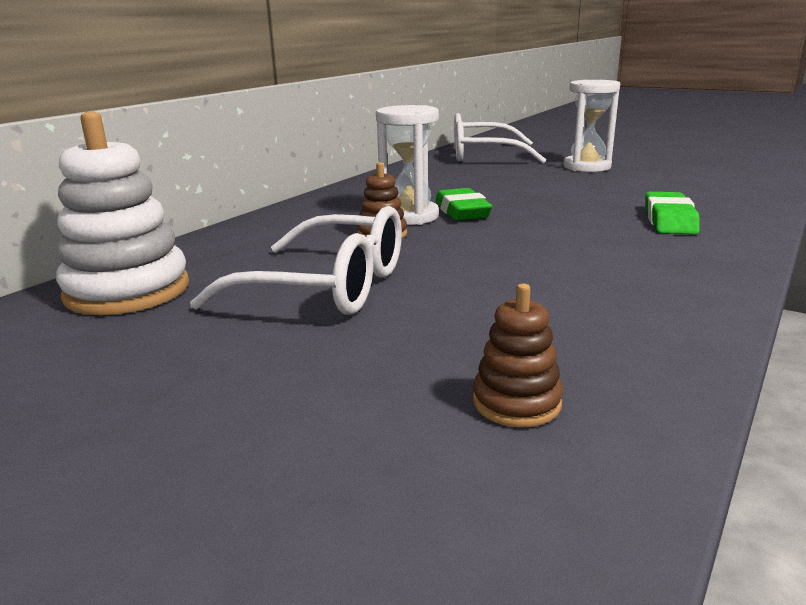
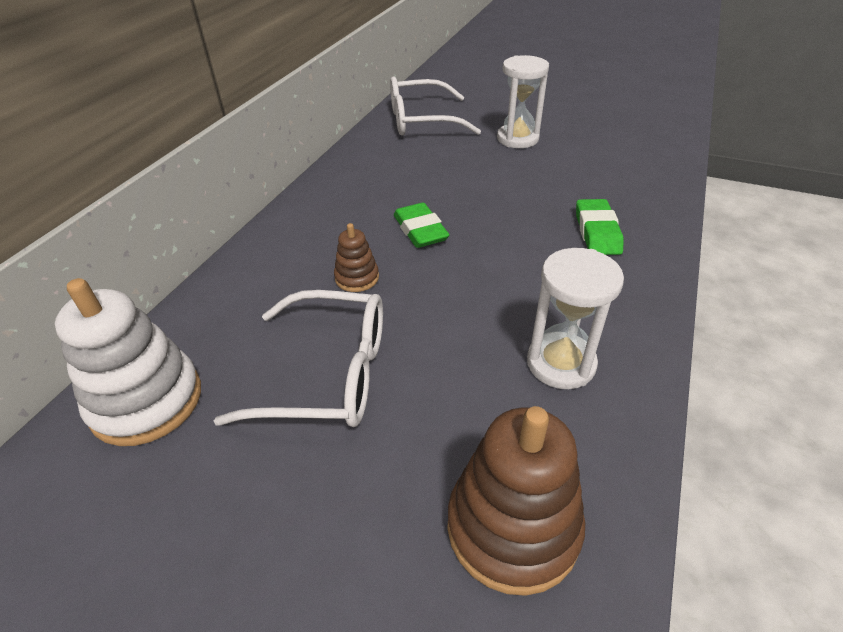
camera: 10 degrees left, 20 degrees up
white hourglass [376,105,439,225] -> white hourglass moved to [527,248,624,389]
brown stacking toy [473,284,563,427] -> brown stacking toy [448,406,585,596], size x1.96

